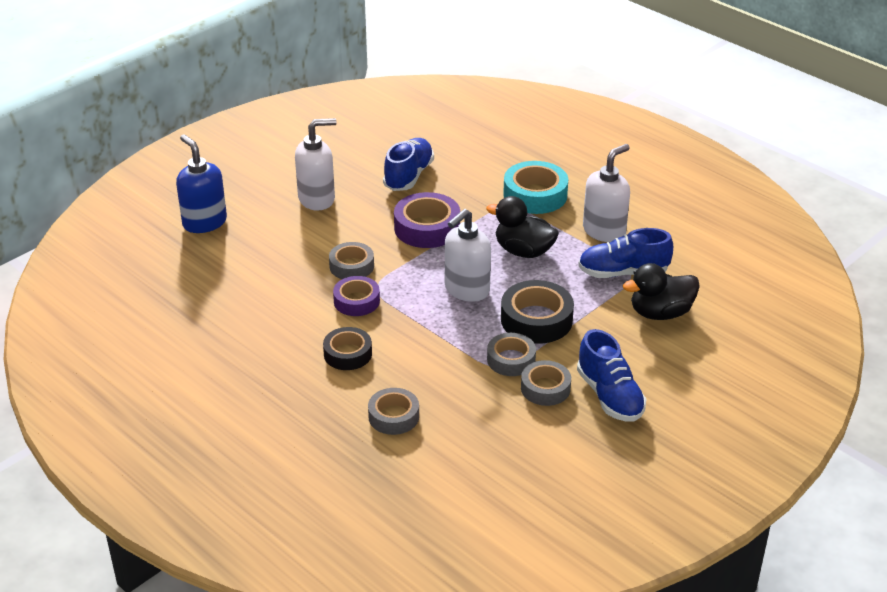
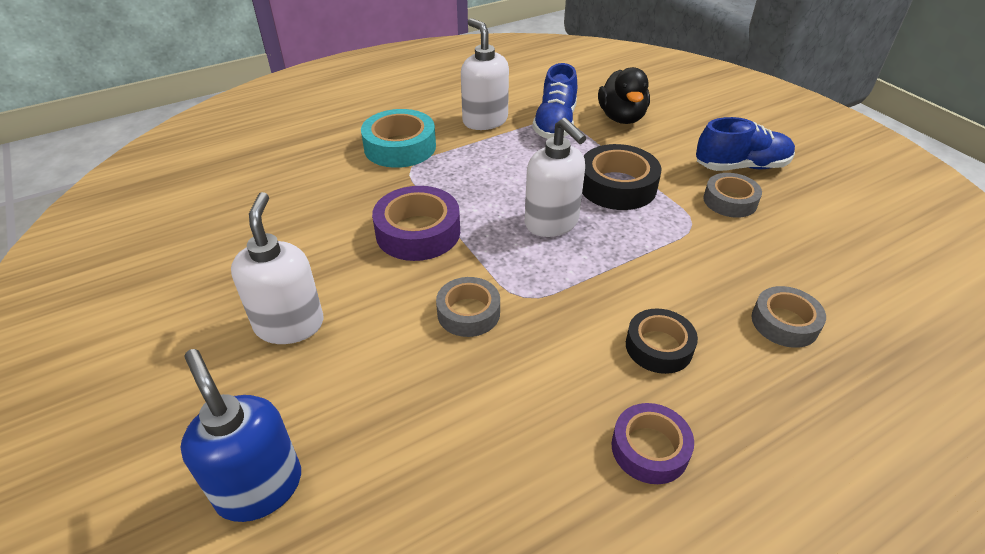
camera: 75 degrees left, 5 degrees up
blue soap dispenser [176,134,227,233] -> blue soap dispenser turned 75 degrees clockwise [180,349,301,522]
purple tape [333,276,380,316] -> purple tape moved to [612,403,694,484]
blue shoe [383,138,434,191] -> none
black duck [486,196,559,258] -> none
grey tape [487,333,536,376] -> none

